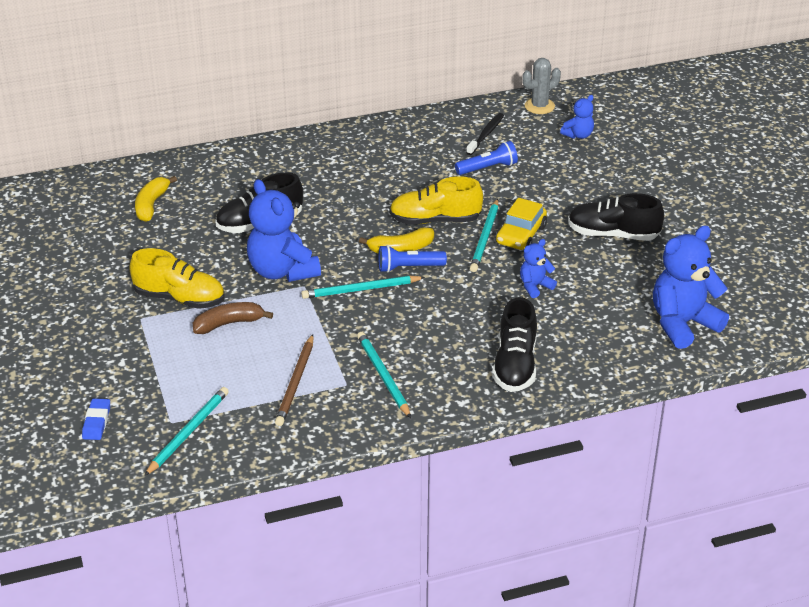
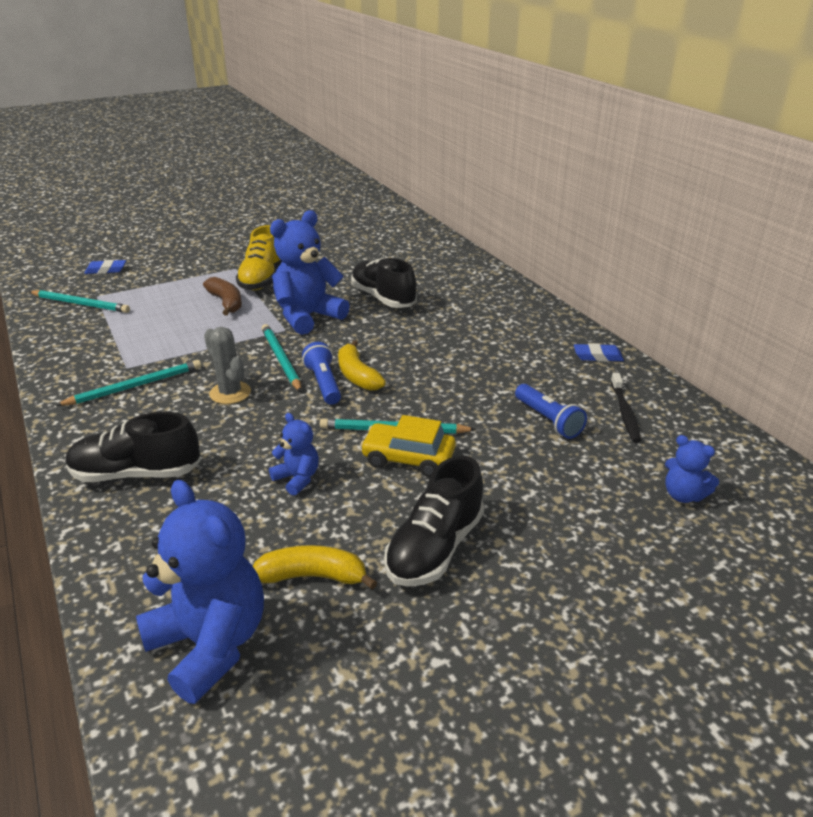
camera: 80 degrees right, 5 degrees down
yellow banana [135,176,177,222] -> yellow banana moved to [253,545,377,590]
brown pencil [275,334,313,426] -> none
yellow shoe [389,176,483,225] -> none
black toothbrush [466,113,504,155] -> black toothbrush turned 75 degrees clockwise [611,373,641,443]
grey cactus [522,58,561,114] -> grey cactus moved to [204,327,251,404]
black shoe [568,193,664,241] -> black shoe turned 150 degrees counterclockwise [384,456,484,587]
none -> blue eraser [574,343,624,362]

